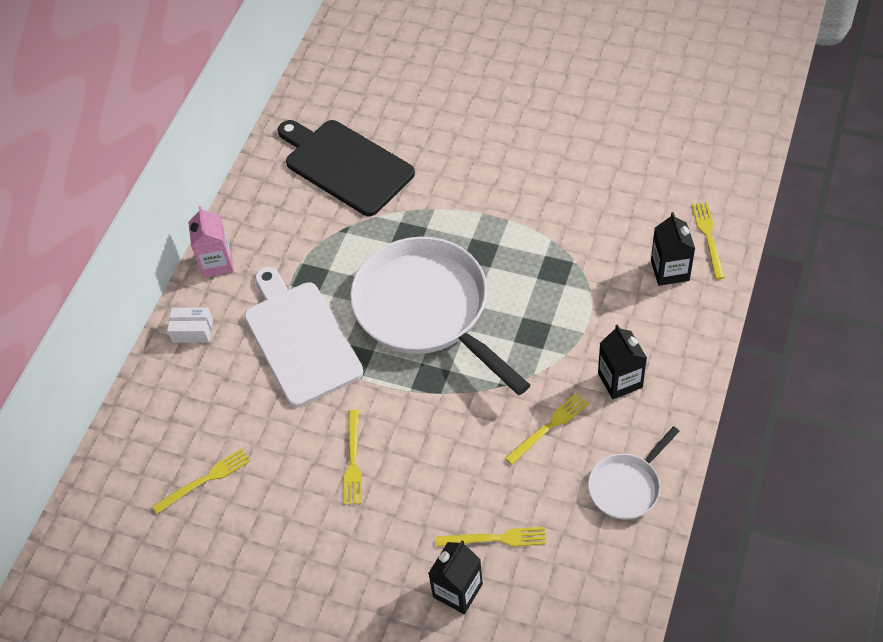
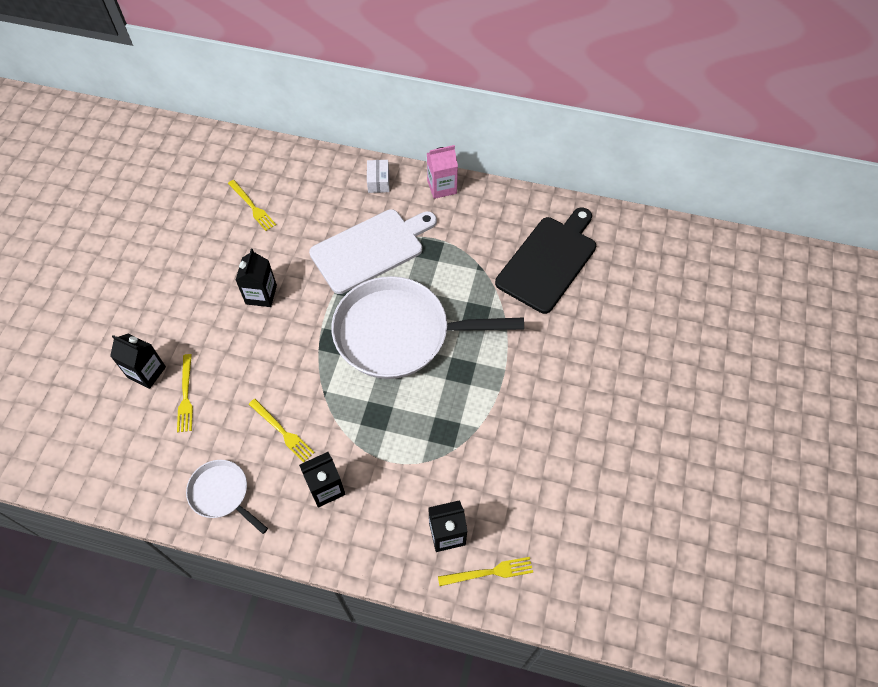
camera: 80 degrees right, 5 degrees up
yellow fork [344,410,362,505] -> black carton [236,249,277,307]
white pan [350,237,530,395] -> white pan turned 135 degrees counterclockwise [331,276,524,379]

